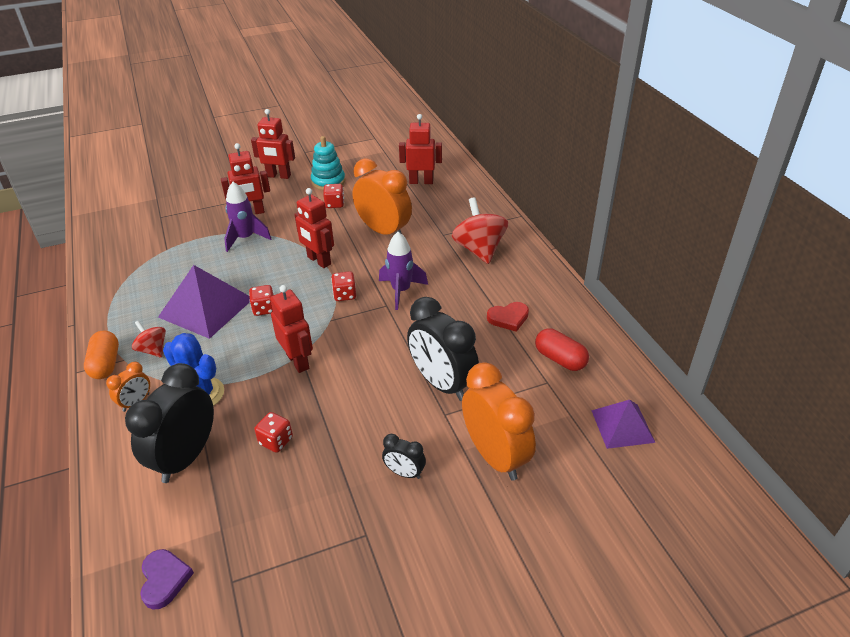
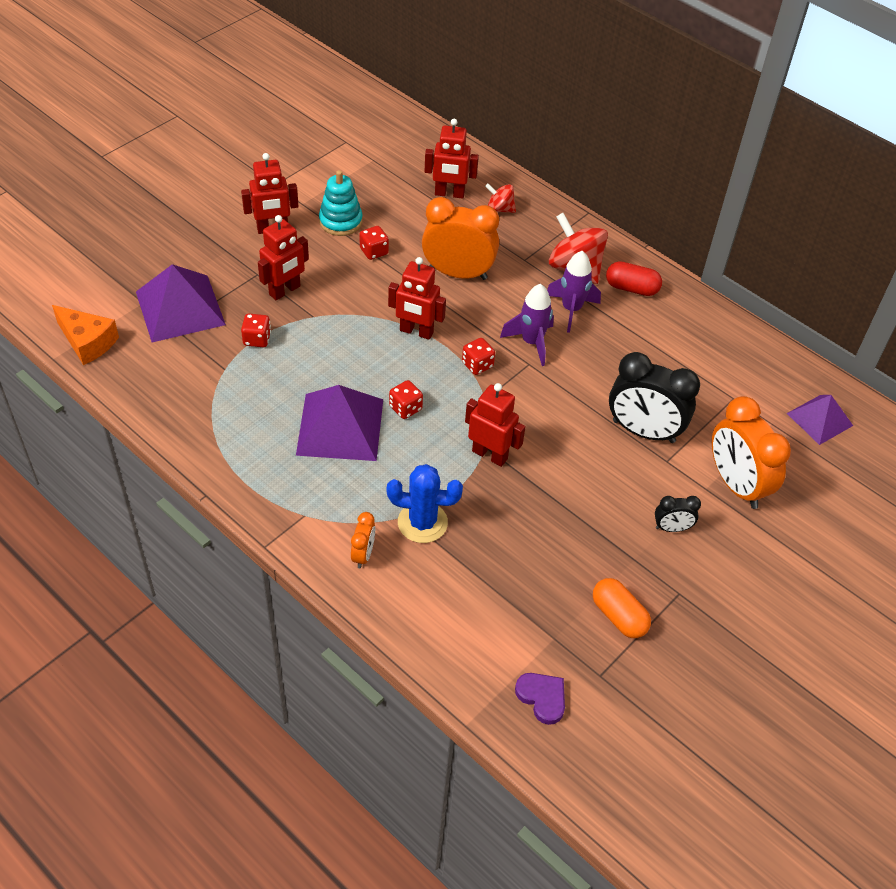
camera: 30 degrees left, 10 degrees up
orange capsule [84,331,119,379] -> orange capsule moved to [593,578,651,638]
black clock [125,363,214,483] -> none
red spinning top [132,320,166,358] -> red spinning top moved to [485,183,516,213]
purple rocket [224,182,271,252] -> purple rocket moved to [547,251,601,333]
red dice [254,412,293,453] -> red dice moved to [241,314,271,347]
red robot [399,114,442,184] -> red robot turned 150 degrees counterclockwise [424,119,479,199]
orange clock [462,362,536,481] -> orange clock turned 150 degrees counterclockwise [712,396,791,509]
red heart [487,302,529,332] -> none
red capsule [535,328,589,371] -> red capsule moved to [606,261,662,296]
none -> orange cheese [52,305,119,365]
none -> purple pyramid [136,264,226,342]

